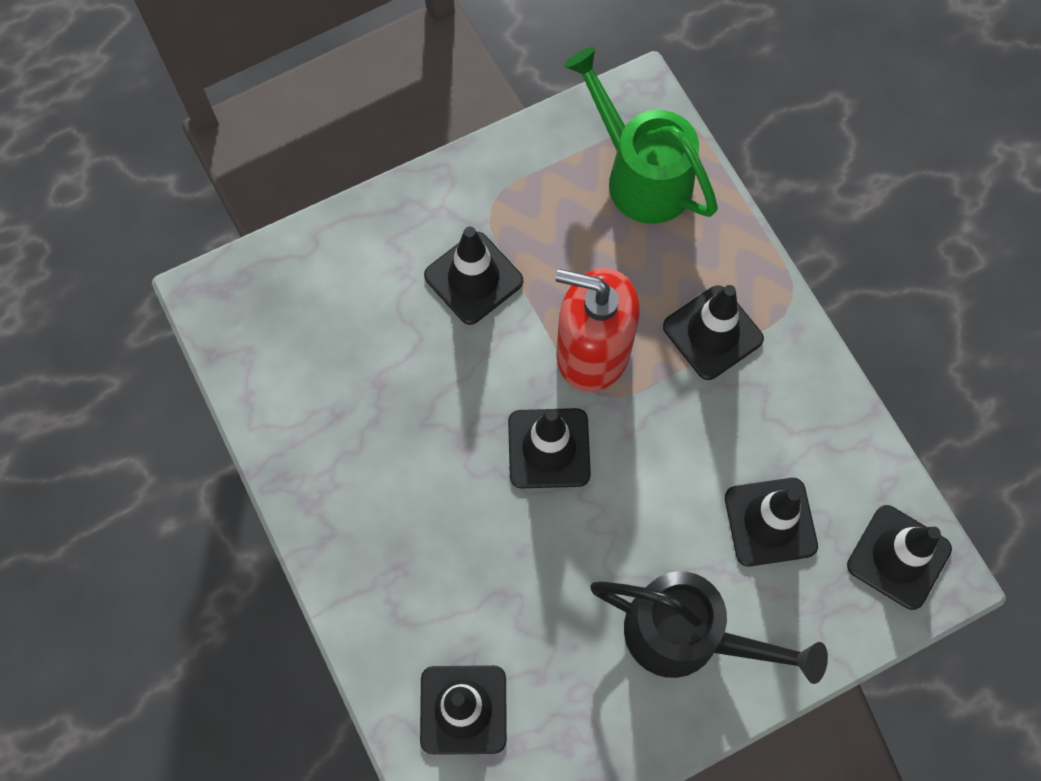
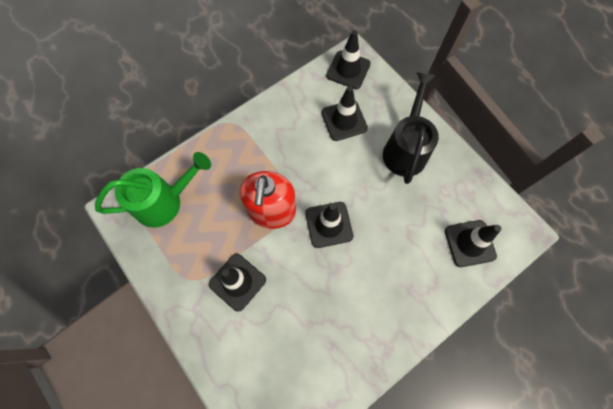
camera: 100 degrees left, 0 degrees up
green watering can [564,47,718,224] -> green watering can turned 150 degrees counterclockwise [95,152,211,228]
black traffic cone [663,285,764,380] -> none

